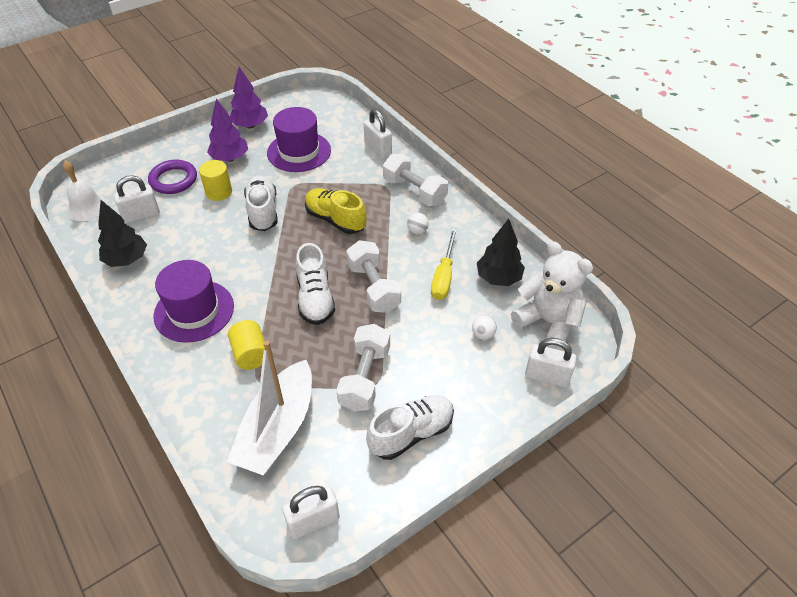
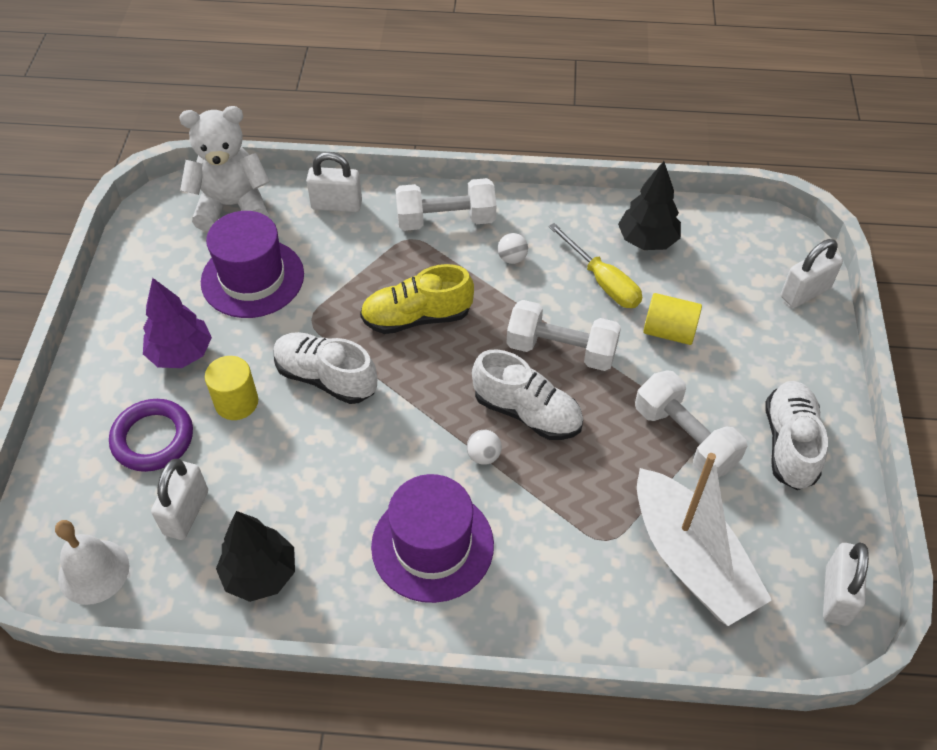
camera: 50 degrees left, 5 degrees up
yellow cylinder [228,320,265,370] -> yellow cylinder moved to [643,293,702,345]
purple tree [230,67,268,128] -> none
white ball [472,315,497,340] -> white ball moved to [467,430,502,465]
white teddy bear [511,241,593,350] -> white teddy bear moved to [179,106,270,231]

